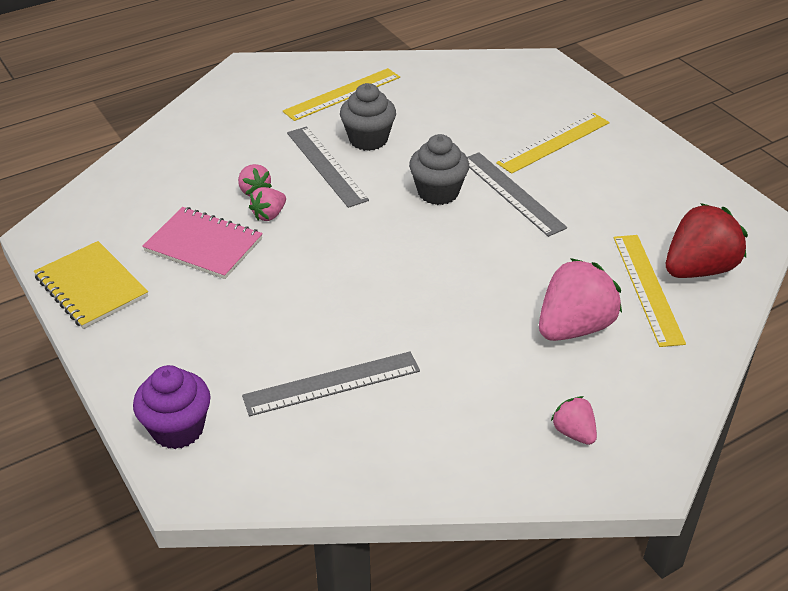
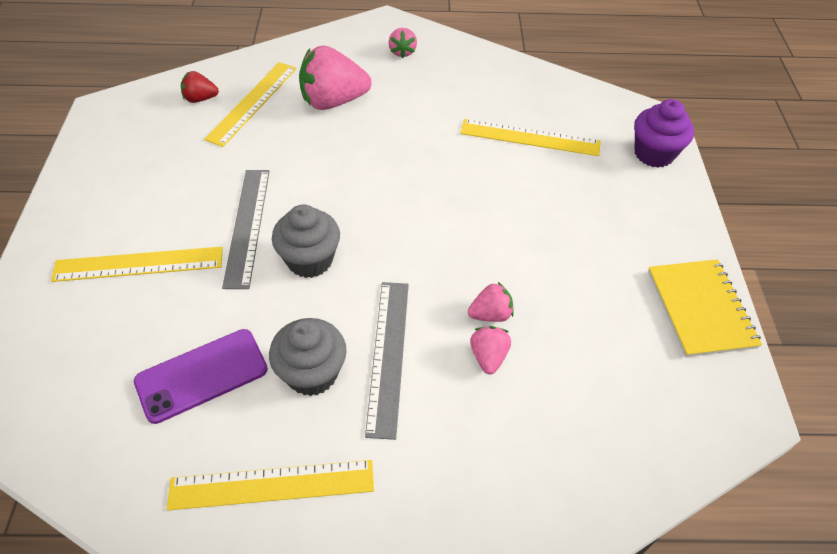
camera: 150 degrees left, 10 degrees up
pink notebook [142,207,263,279] -> none
grey ruler [242,352,420,416] -> yellow ruler [460,119,600,156]
red strawberry [666,203,748,278] -> red strawberry [181,71,219,103], size x0.50
none -> purple phone [134,329,268,424]

